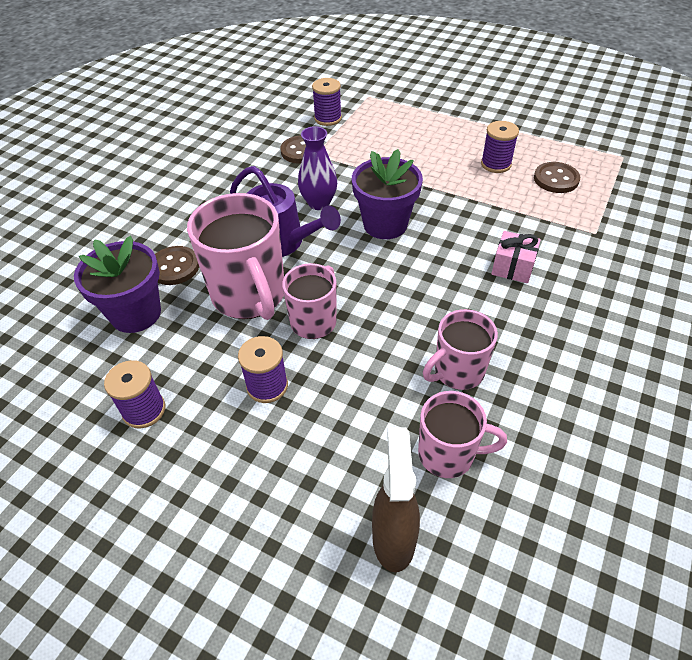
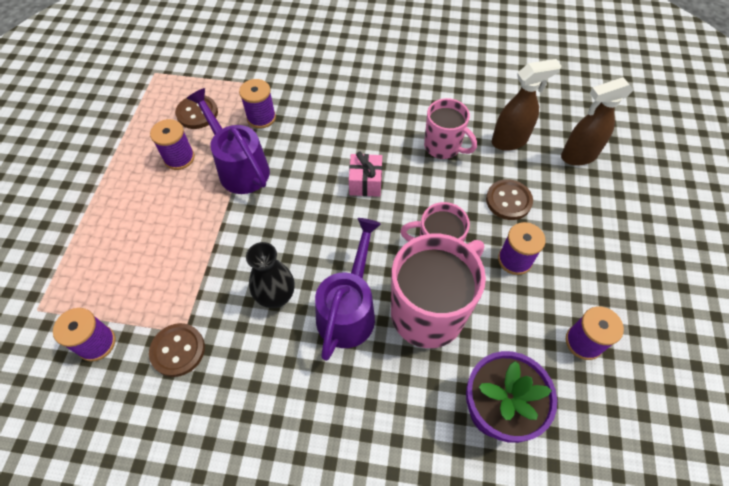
camera: 110 degrees left, 10 degrees up
brown button [155,246,199,285] -> brown button moved to [486,179,533,220]
purple vase [298,126,337,210] -> black vase [246,242,295,308]
purple flower pot [352,149,423,239] -> none
pink mug [418,391,507,478] -> brown spray bottle [492,59,561,151]
pink gift [491,231,541,283] -> pink gift moved to [349,152,382,197]
none -> purple watering can [187,88,270,194]
none -> purple spool [239,79,276,129]

